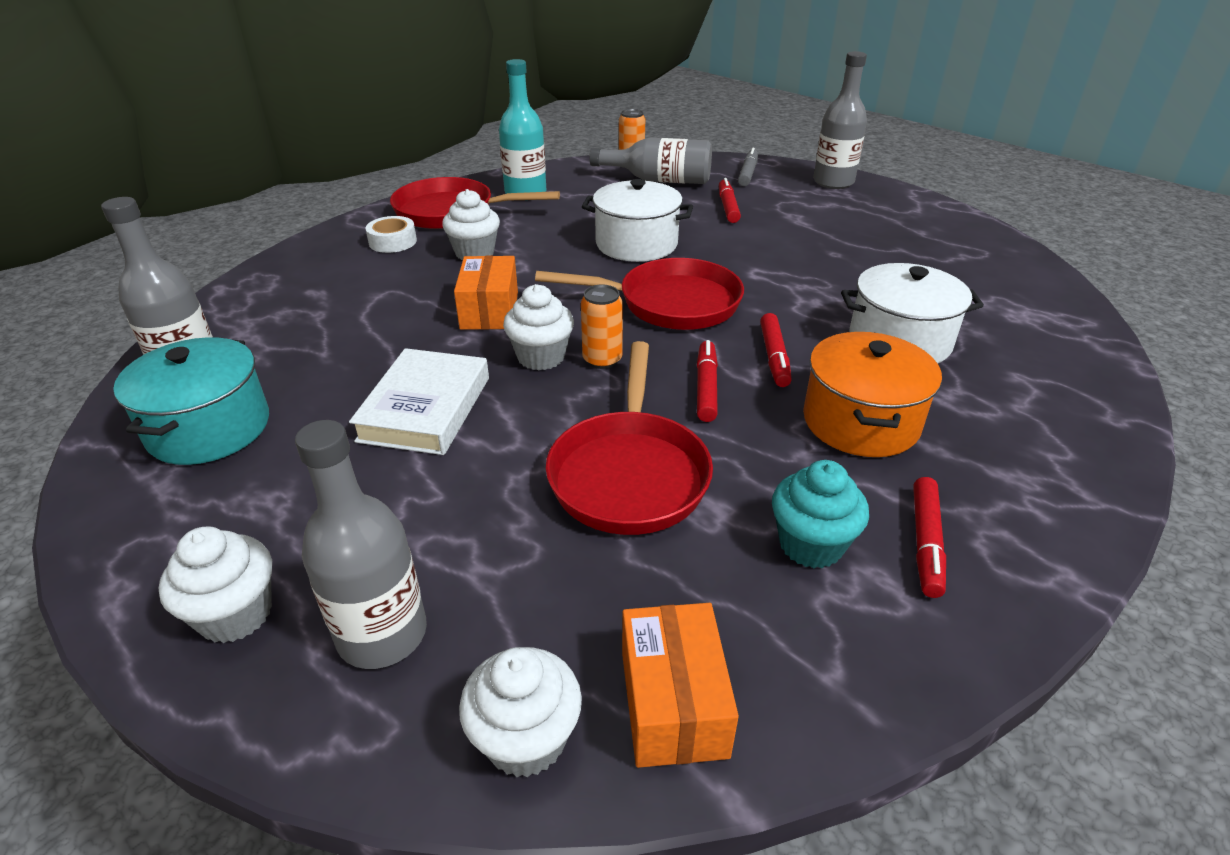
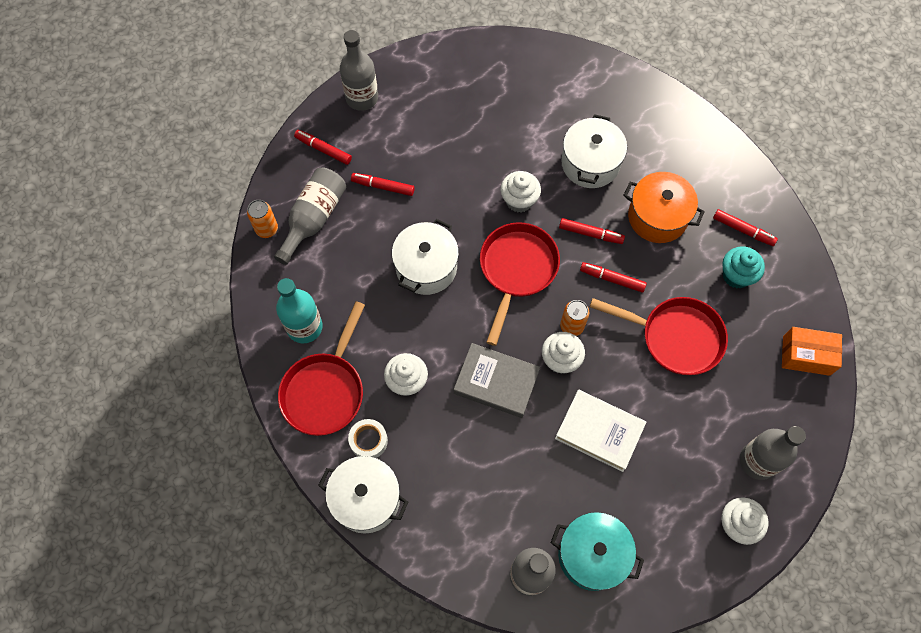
camera: 75 degrees left, 30 degrees up
orange box [454,256,518,330] -> grey book [454,343,540,418]
white cupcake [459,647,582,777] -> white cupcake moved to [501,171,541,213]
grey marker [738,148,758,186] -> red marker [294,130,352,165]
none -> white pot [318,456,408,534]

